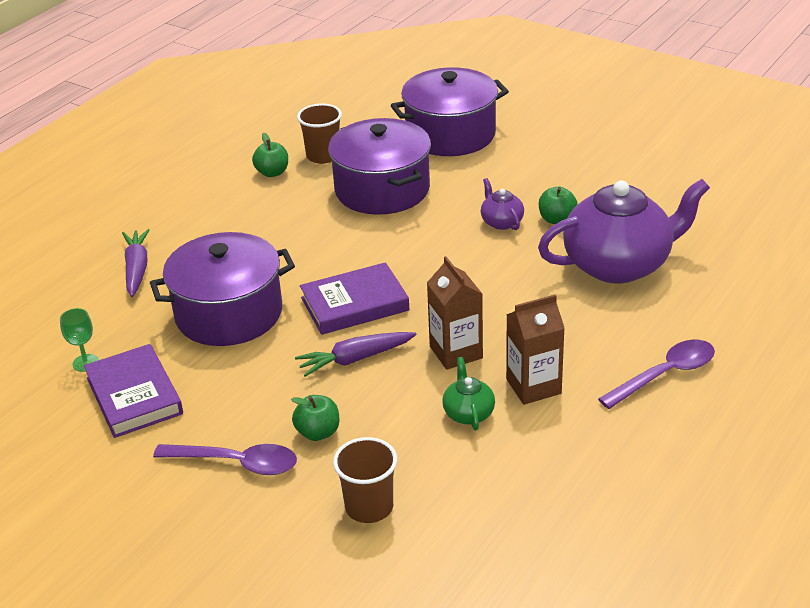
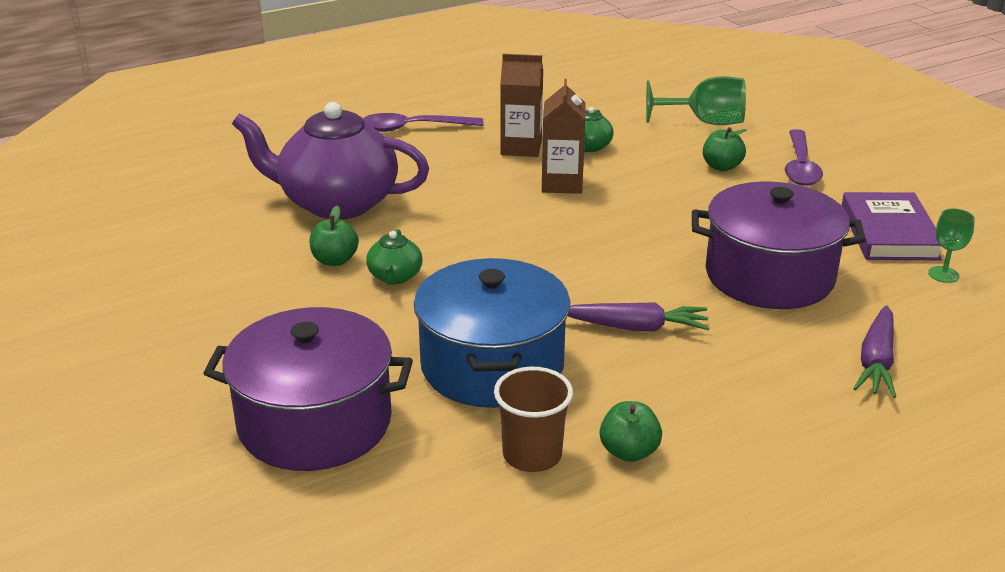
camera: 155 degrees left, 5 degrees down
purple spoon [153,444,297,475] -> purple spoon turned 120 degrees counterclockwise [785,129,823,186]
purple carrot [295,332,417,377] -> purple carrot moved to [568,302,710,332]
purple book [300,262,410,335] -> none
purple pot [328,118,431,215] -> blue pot [414,258,570,408]
brown cup [333,437,397,523] -> green goblet [646,76,746,125]
purple teapot [481,178,524,230] -> green teapot [366,229,422,285]

